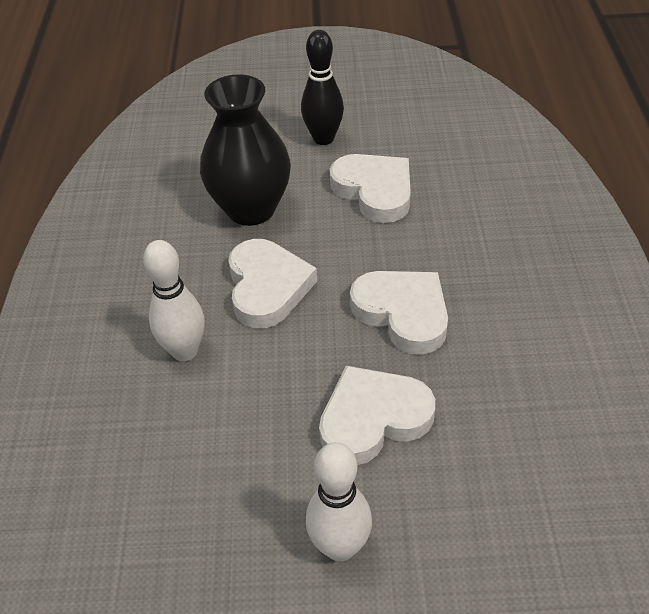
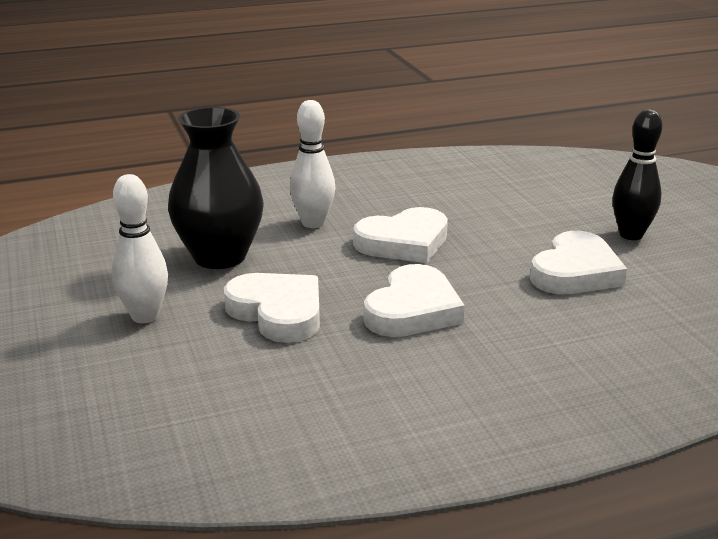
camera: 70 degrees right, 20 degrees down
black vase [200,74,291,226] -> black vase moved to [168,107,264,269]

